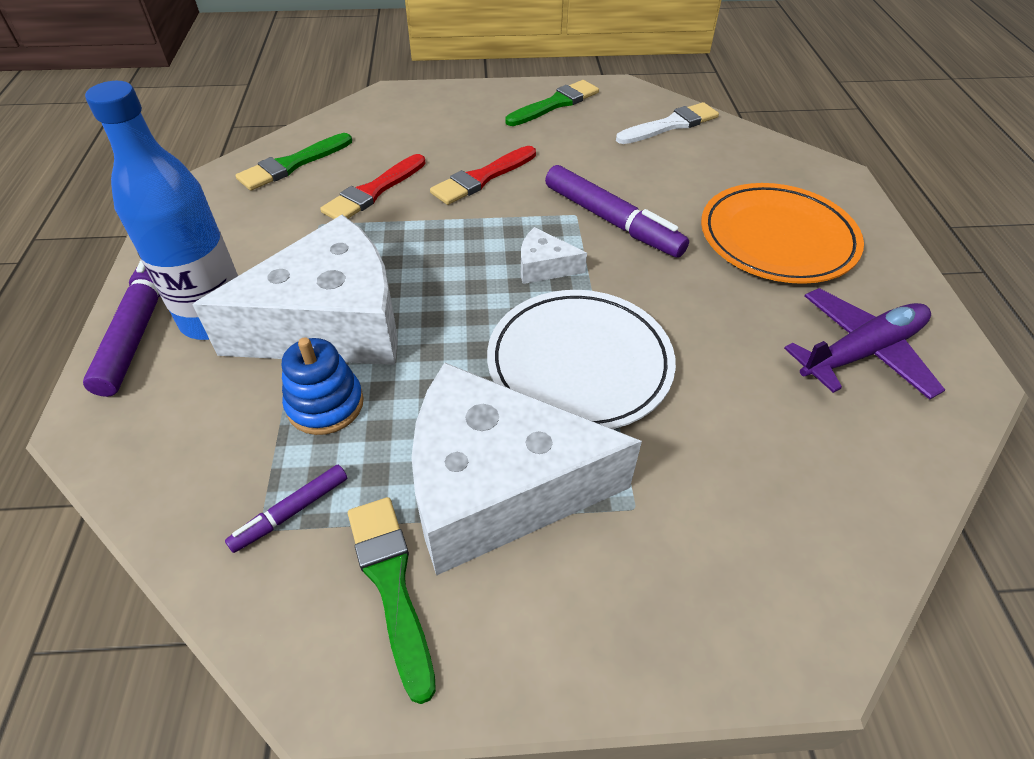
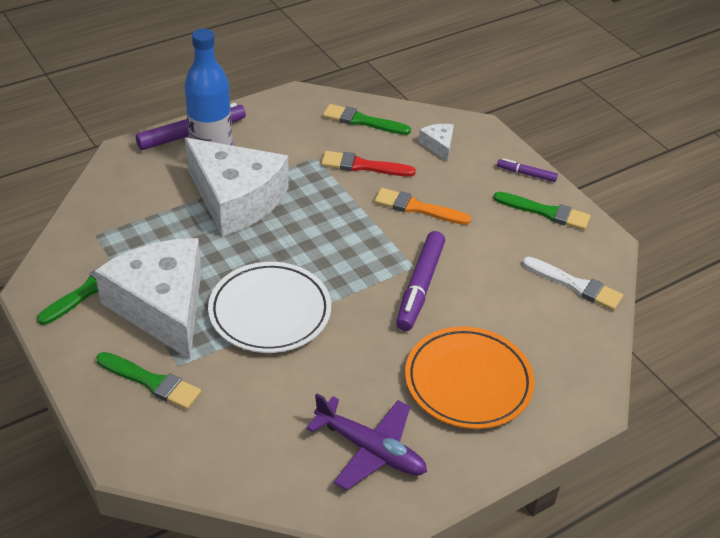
camera: 60 degrees right, 5 degrees down
purple marker [225,465,347,553] -> purple marker moved to [497,158,558,182]
blue stacking toy [282,337,364,435] -> none
red brush [430,146,536,205] -> orange brush [374,188,471,225]
white cheese [521,227,587,284] -> white cheese moved to [418,124,454,162]
none -> green brush [96,352,201,410]

